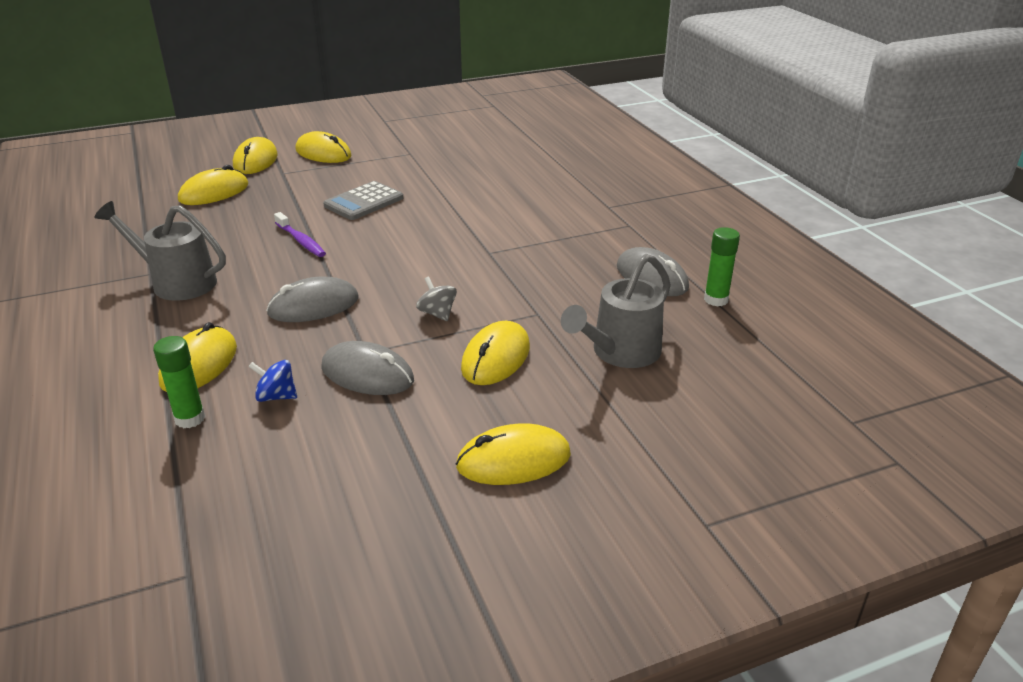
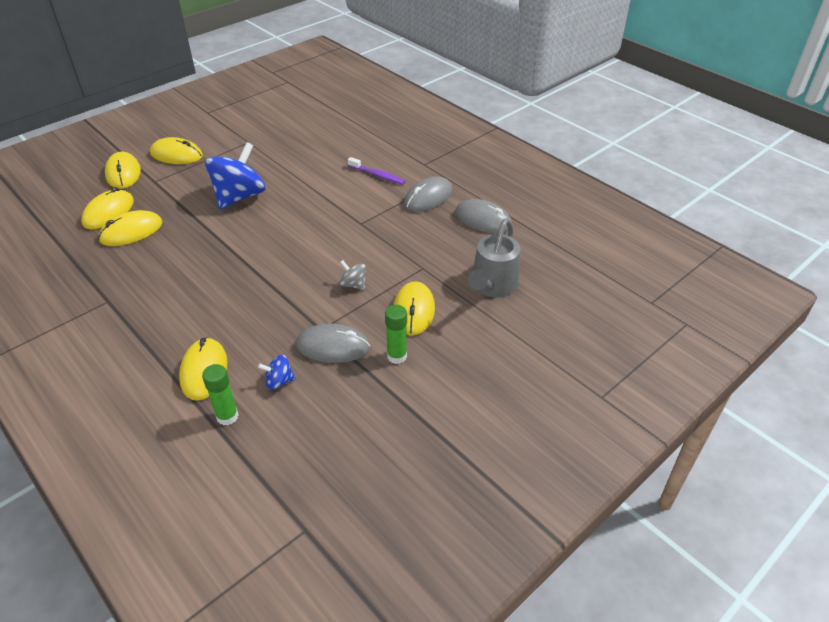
camera: 20 degrees left, 10 degrees up
grey watering can [95,201,226,301] -> none
grey mouse [266,277,359,322] -> grey mouse moved to [404,177,453,212]
purple toothbrush [274,212,326,257] -> purple toothbrush moved to [348,157,405,185]
grey calculator [323,181,403,220] -> blue spinning top [205,142,265,209]
yellow mouse [456,423,571,485] -> yellow mouse moved to [98,210,163,246]
green glue stick [704,227,740,307] -> green glue stick moved to [385,305,407,364]

